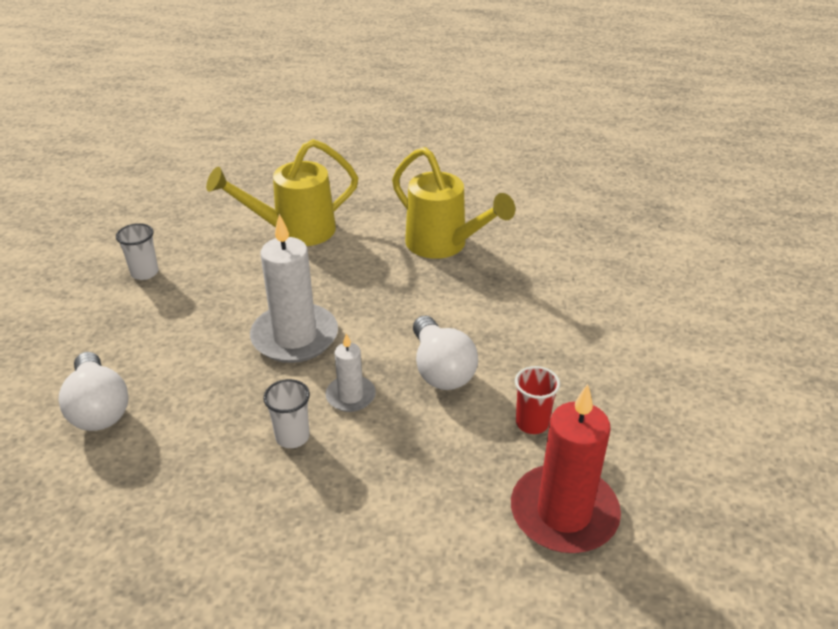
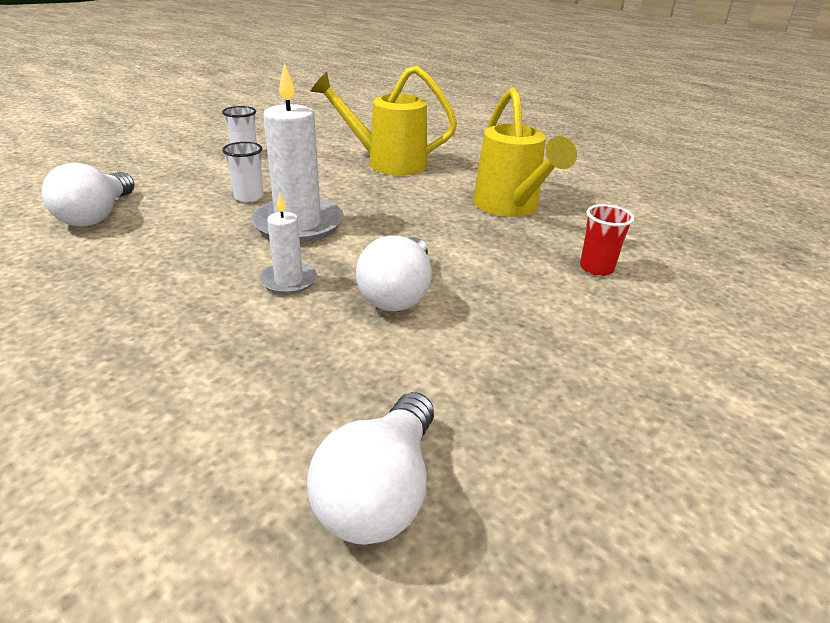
camera: 30 degrees right, 5 degrees down
white cup [263,379,310,448] -> white cup moved to [222,142,264,203]
red candle [511,384,621,553] -> white light bulb [307,392,434,545]
red cup [515,366,560,434] -> red cup moved to [580,204,635,276]

